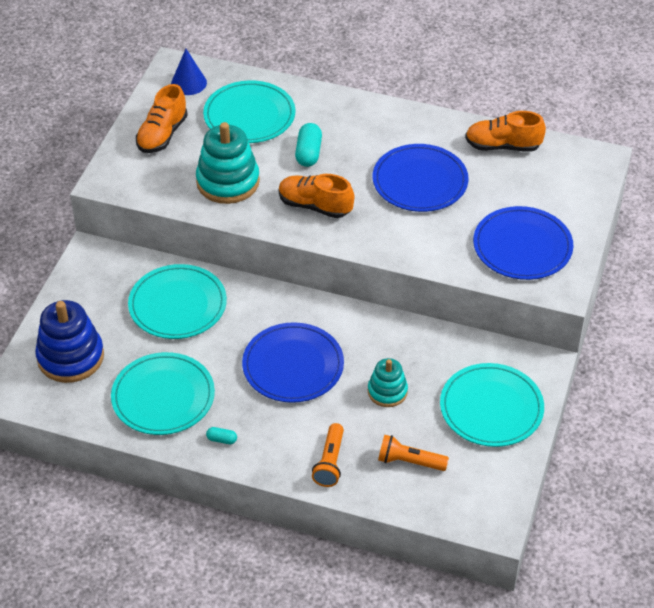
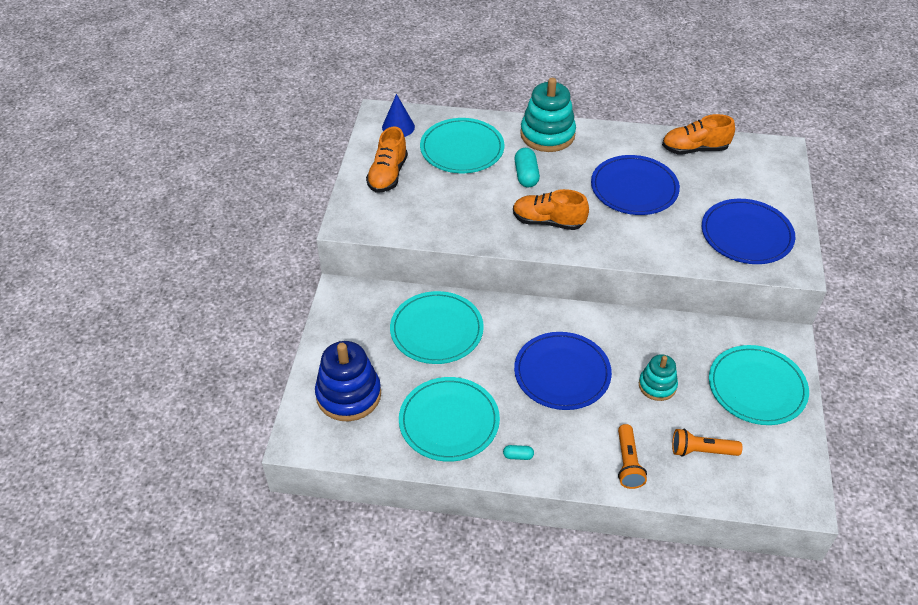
camera: 10 degrees left, 0 degrees up
turquoise stacking toy [196,122,260,204] -> turquoise stacking toy moved to [520,78,576,152]

